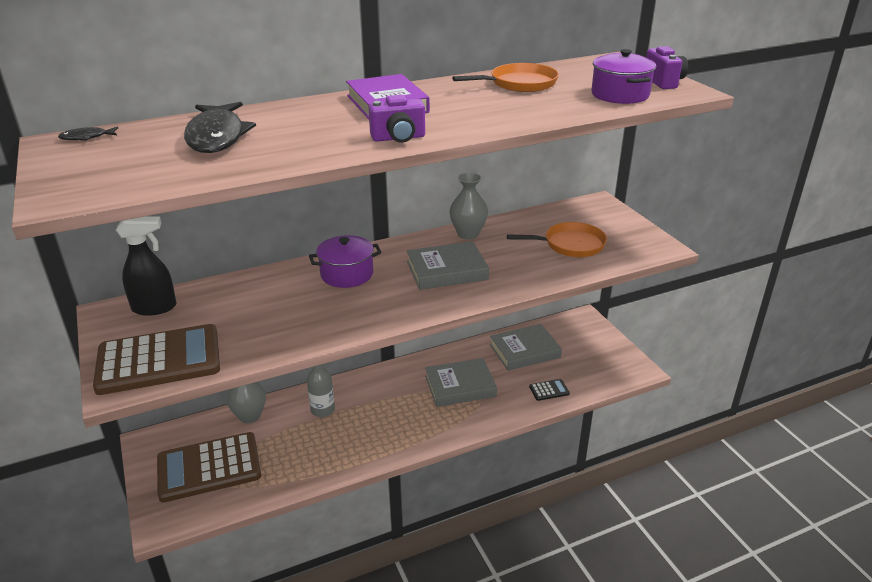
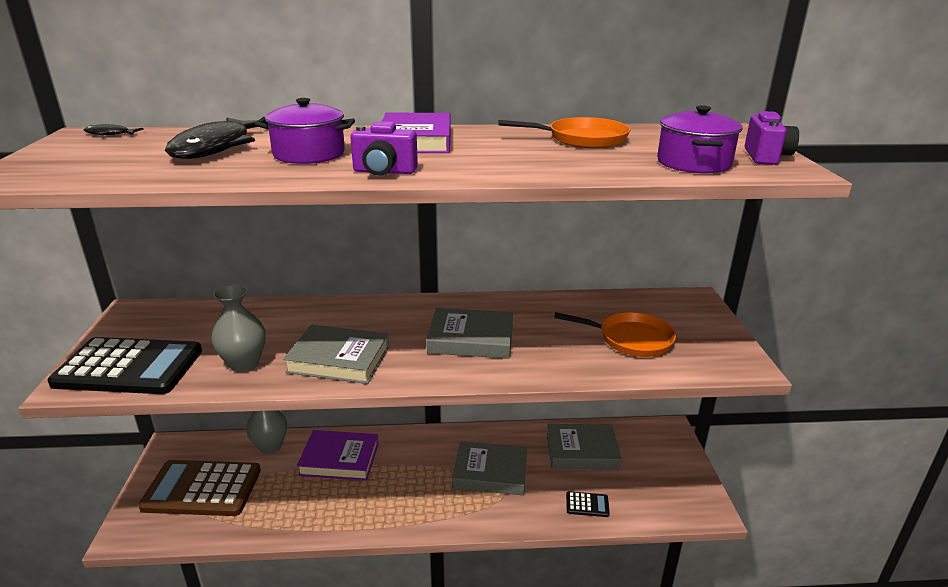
camera: 20 degrees right, 5 degrees down
brown calculator [93,324,220,395] -> black calculator [48,337,202,394]
black spray bottle [116,216,177,316] -> none
grey bottle [307,364,335,417] -> purple book [297,430,378,481]
purple pot [309,235,382,288] -> purple pot moved to [255,98,355,164]
grey vase [449,172,488,239] -> grey vase moved to [211,285,266,372]
none -> grey book [283,325,389,384]

